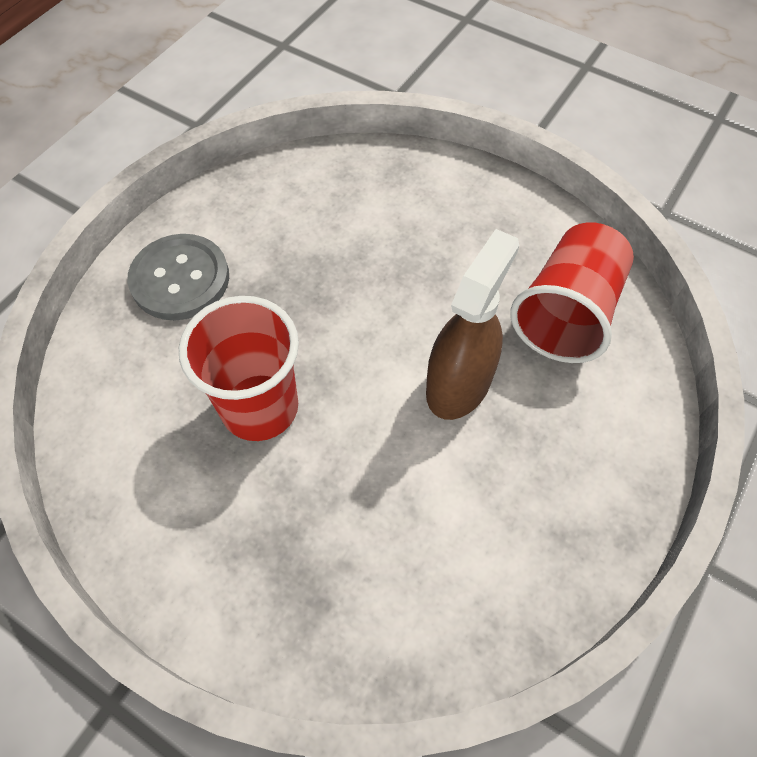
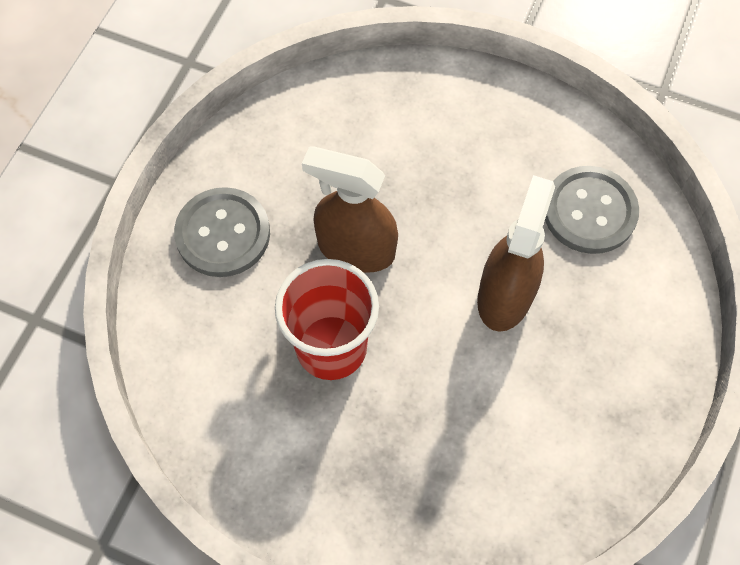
camera: 10 degrees left, 5 degrees up
red cup [510,222,634,363] -> grey button [545,166,639,254]
none -> brown spray bottle [302,146,398,273]

